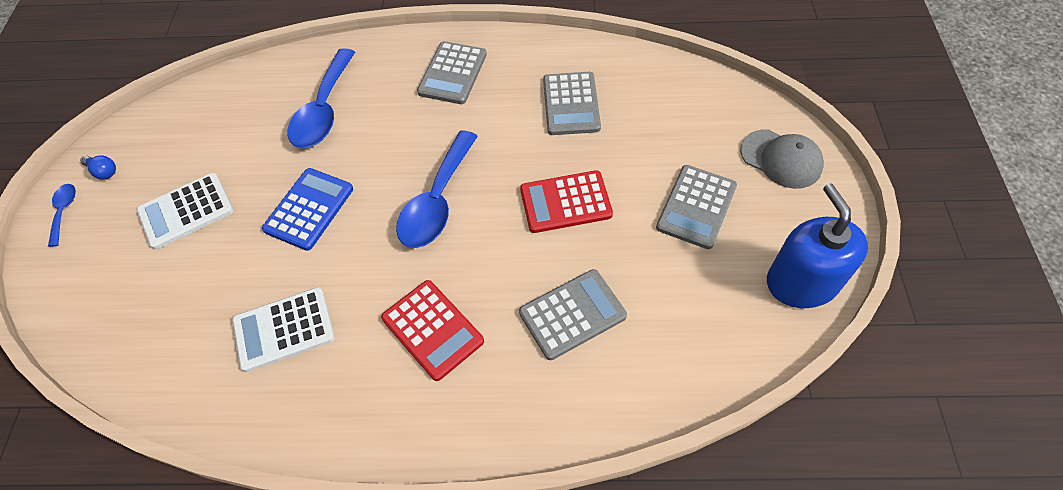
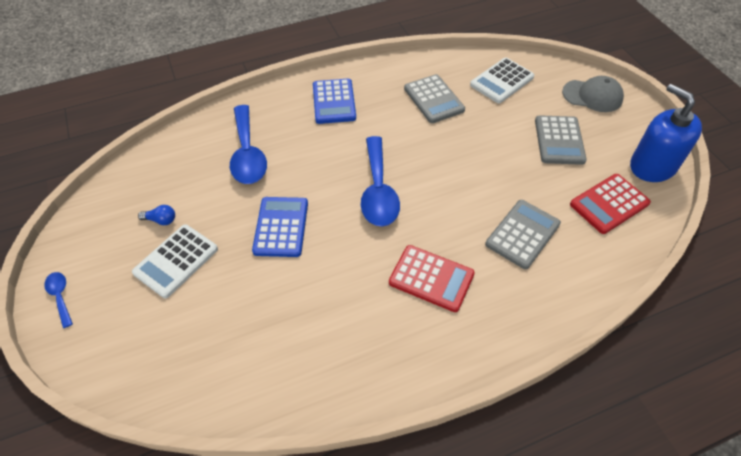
camera: 25 degrees left, 5 degrees down
blue light bulb [80,155,116,179] -> blue light bulb moved to [138,205,175,225]
white calculator [232,287,335,372] -> white calculator moved to [470,58,534,103]
grey calculator [417,41,487,104] -> blue calculator [313,78,356,124]
red calculator [520,170,613,233] -> red calculator moved to [570,174,651,234]

